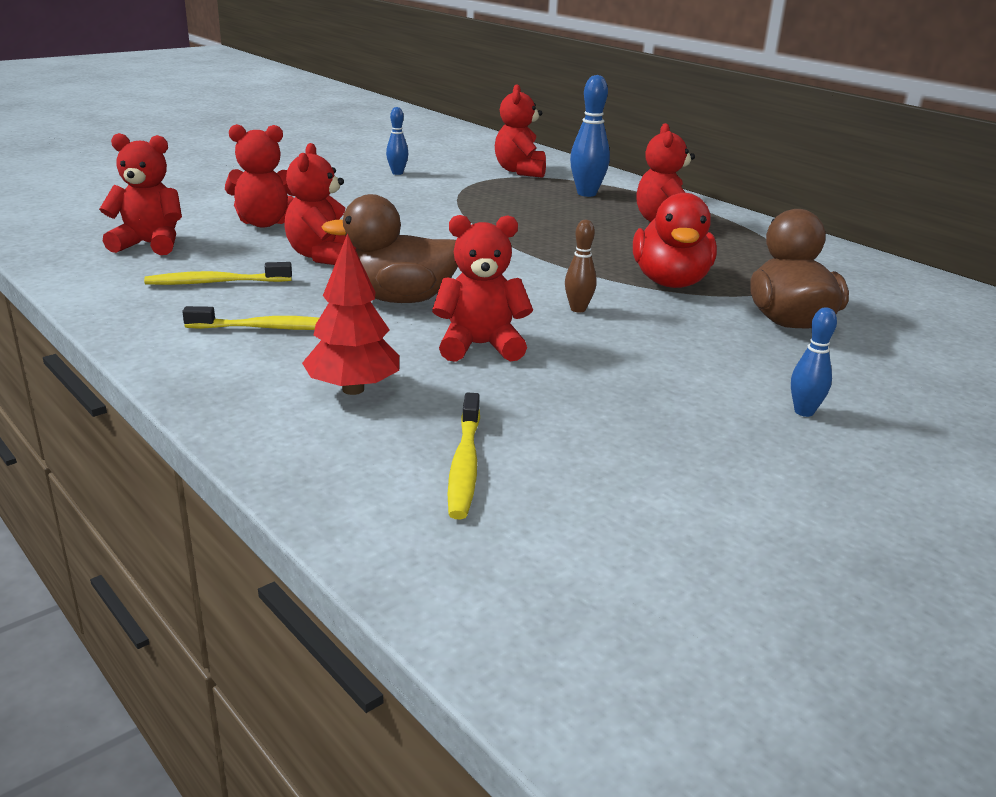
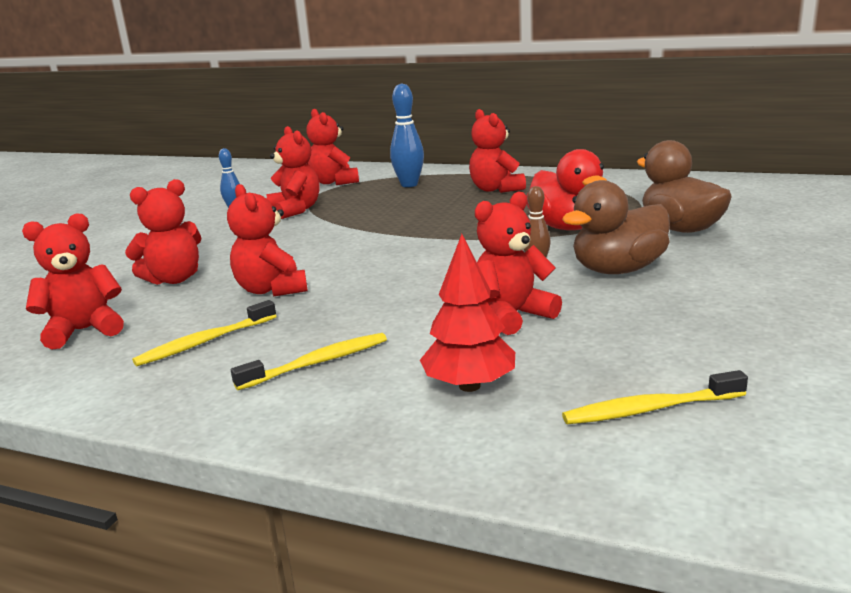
camera: 25 degrees left, 5 degrees down
brown duck [322,194,458,303] -> brown duck moved to [562,180,670,274]
yellow toothbrush [448,392,480,520] -> yellow toothbrush turned 105 degrees clockwise [562,370,748,425]
blue bowling pin [791,308,837,417] -> none
none -> red teddy bear [266,126,319,219]

